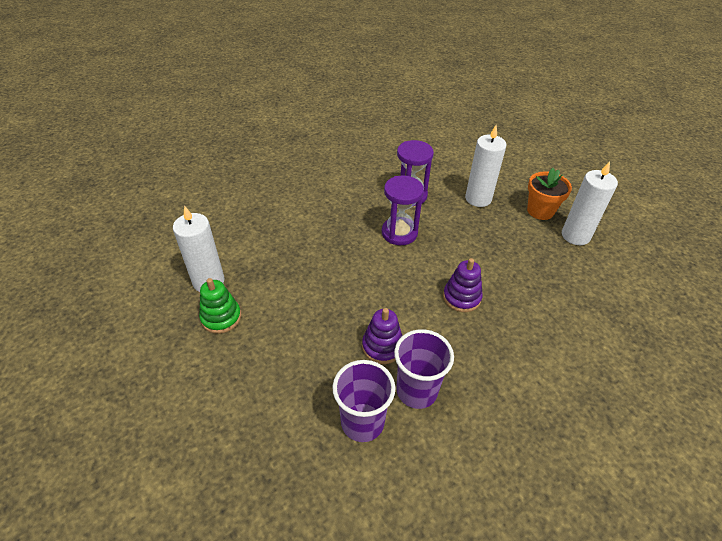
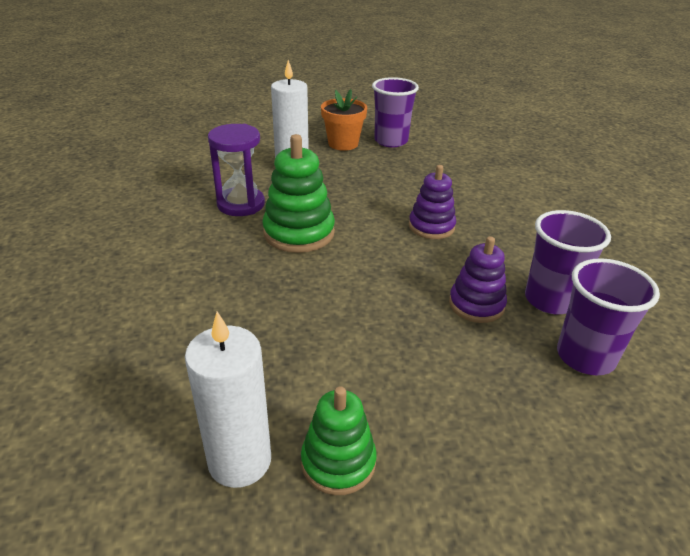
camera: 65 degrees left, 10 degrees down
purple hourglass [382,176,424,245] -> green stacking toy [262,134,335,253]
white candle [562,161,618,245] -> purple cup [372,77,419,147]

